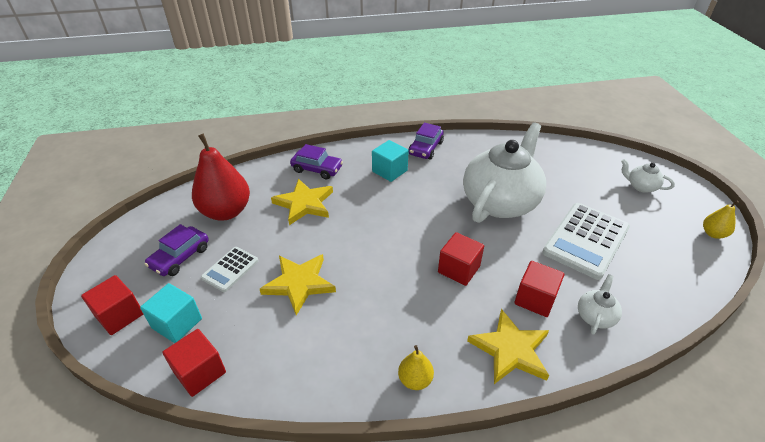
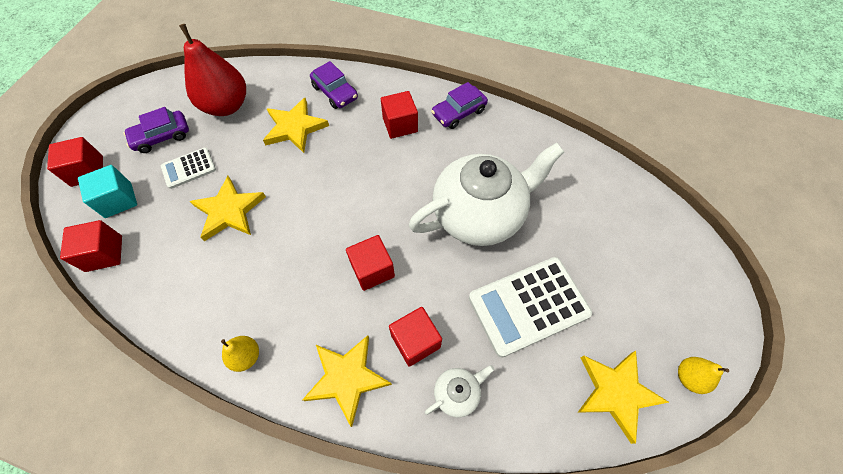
camera: 30 degrees right, 20 degrees up
turquoise cube [372,140,409,182] -> red cube [381,91,418,139]
white teapot [621,159,675,193] -> none
none -> yellow star [577,351,669,444]

